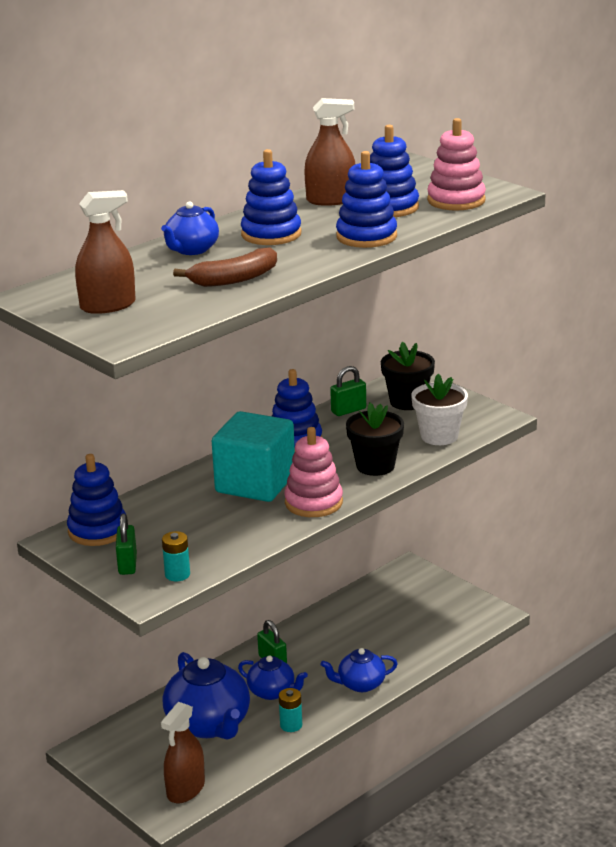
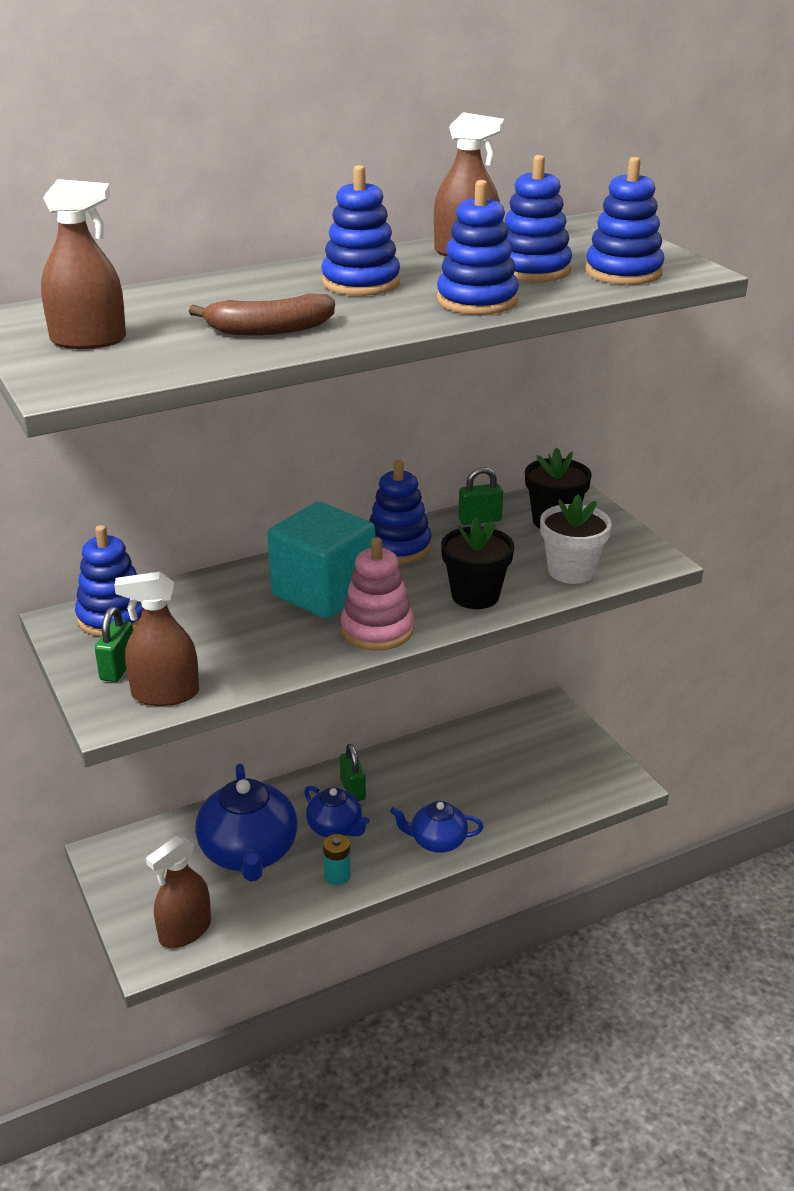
camera: 15 degrees right, 5 degrees up
blue teapot [161,201,219,255] -> none
turquoise battery [162,531,190,581] -> brown spray bottle [114,572,199,706]
pink stacking toy [427,118,486,211] -> blue stacking toy [585,157,664,285]

